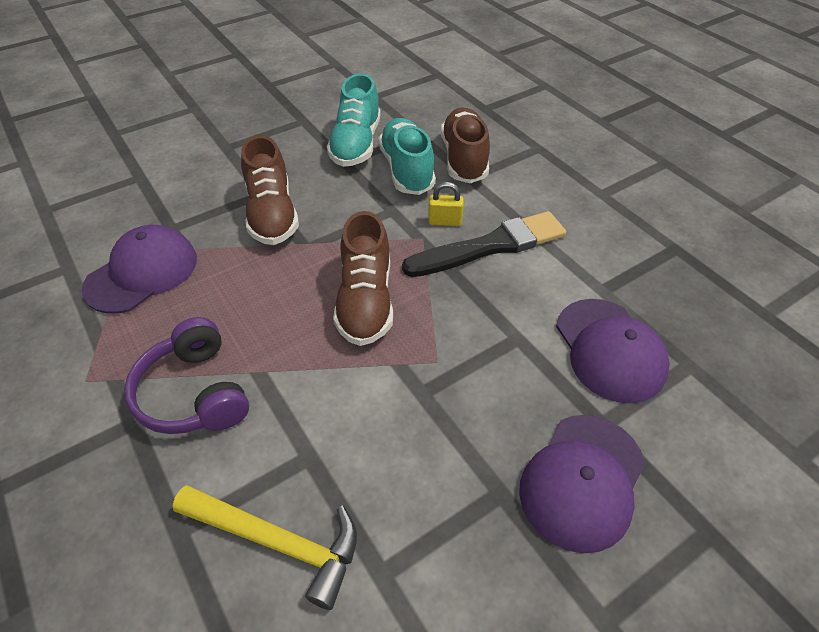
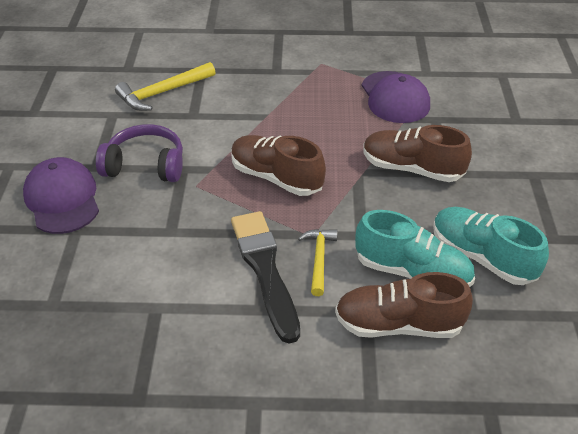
camera: 125 degrees right, 5 degrees down
purple headphones [124,317,249,434] -> purple headphones moved to [96,124,183,182]
black brush [402,211,566,277] -> black brush turned 150 degrees clockwise [231,211,300,344]
yellow padlock [428,182,464,226] -> yellow hammer [298,229,338,296]
brown shoe [441,107,490,183] -> brown shoe turned 150 degrees clockwise [335,272,473,338]
purple cap [556,299,670,403] -> none

